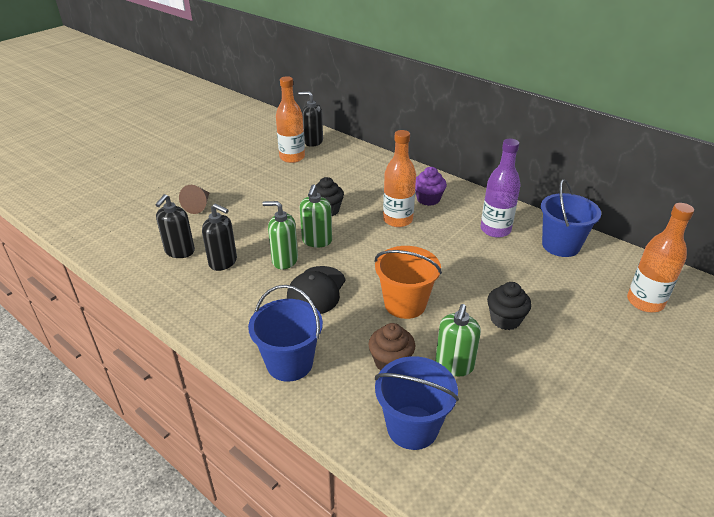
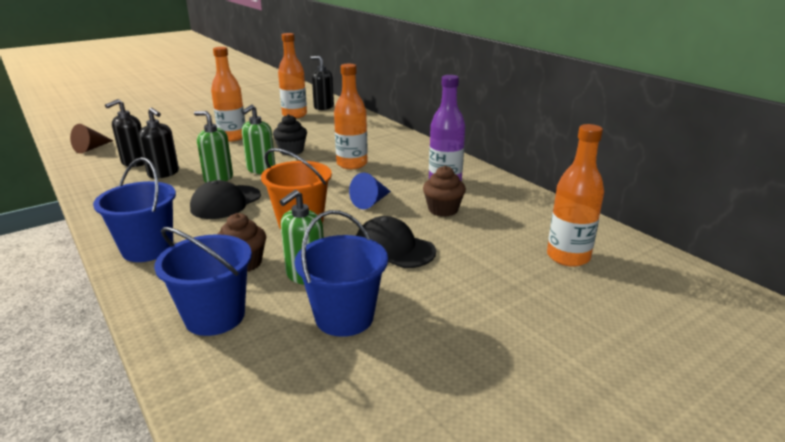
camera: 15 degrees right, 10 degrees down
brown cone [179,185,210,214] -> brown cone moved to [70,124,114,154]
purple cupcake [415,167,447,206] -> none
black cupcake [487,282,532,330] -> black cap [356,216,436,268]
blue bucket [541,179,601,257] -> blue bucket moved to [294,210,388,337]
none -> orange bottle [211,47,245,141]
none -> blue cone [349,173,391,209]
none -> brown cupcake [423,166,466,217]

